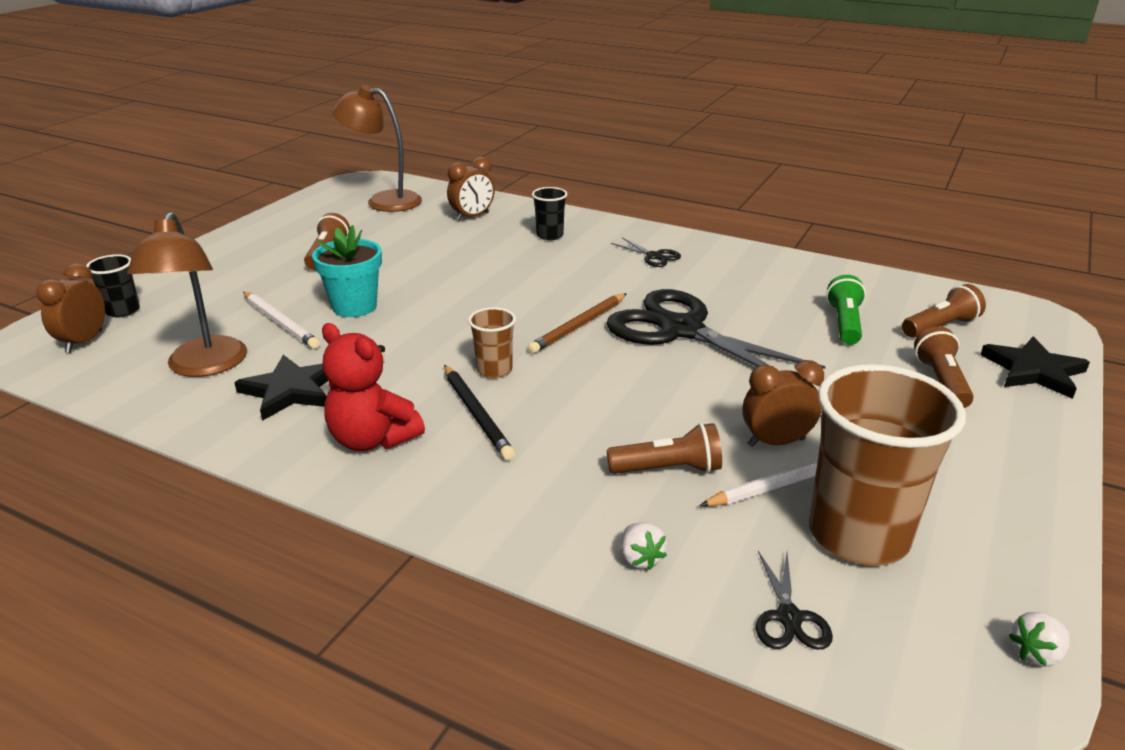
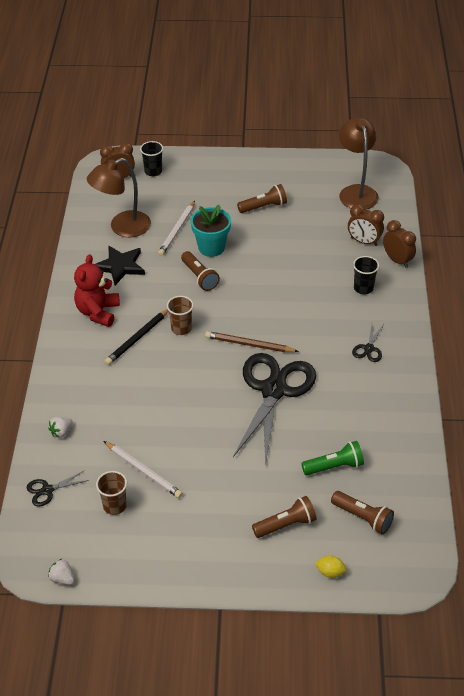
camera: 65 degrees right, 15 degrees up
brown flashlight [607,423,722,474] -> brown flashlight moved to [181,251,220,291]
brown clock [742,360,824,447] -> brown clock moved to [383,220,416,268]
brown cup [809,364,966,566] -> brown cup [96,471,127,515], size x0.47
black star [980,336,1090,399] -> yellow lemon [315,555,346,578]

